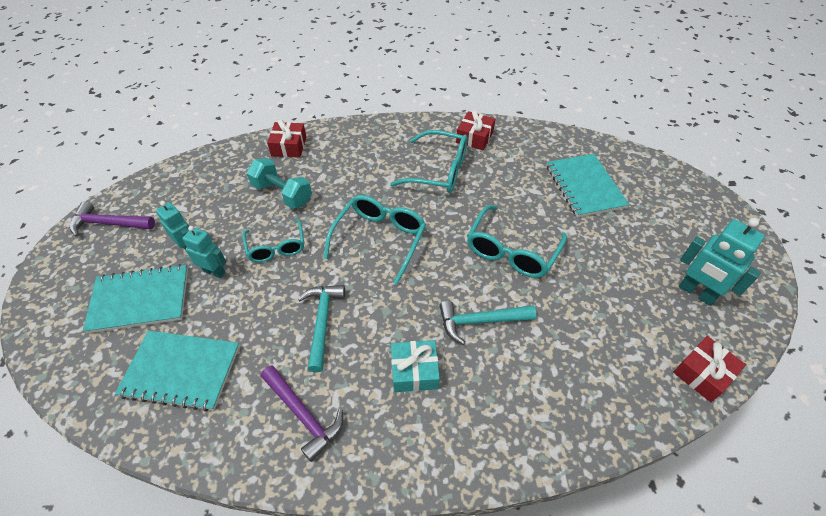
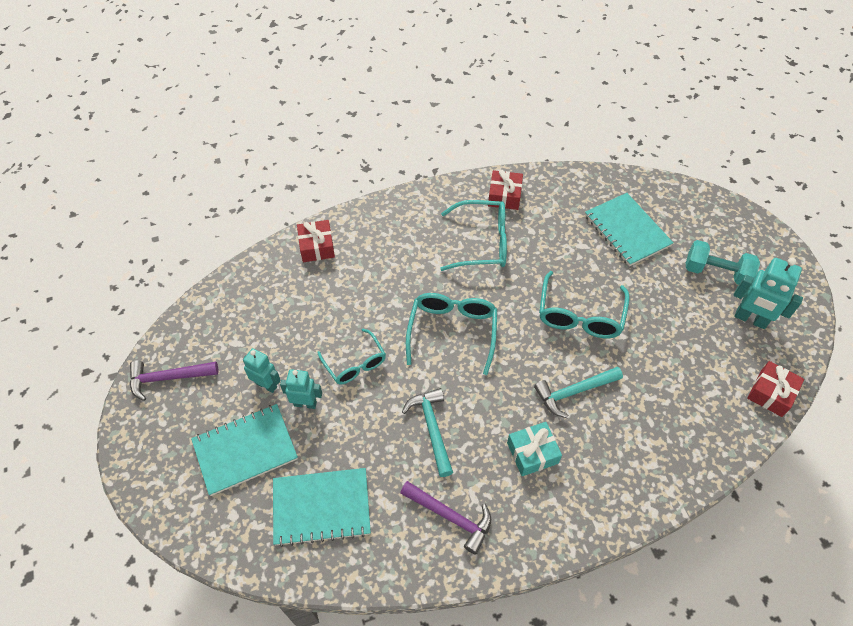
camera: 15 degrees left, 5 degrees up
turquoise dumbbell [247,158,312,209] -> turquoise dumbbell moved to [686,240,760,285]

